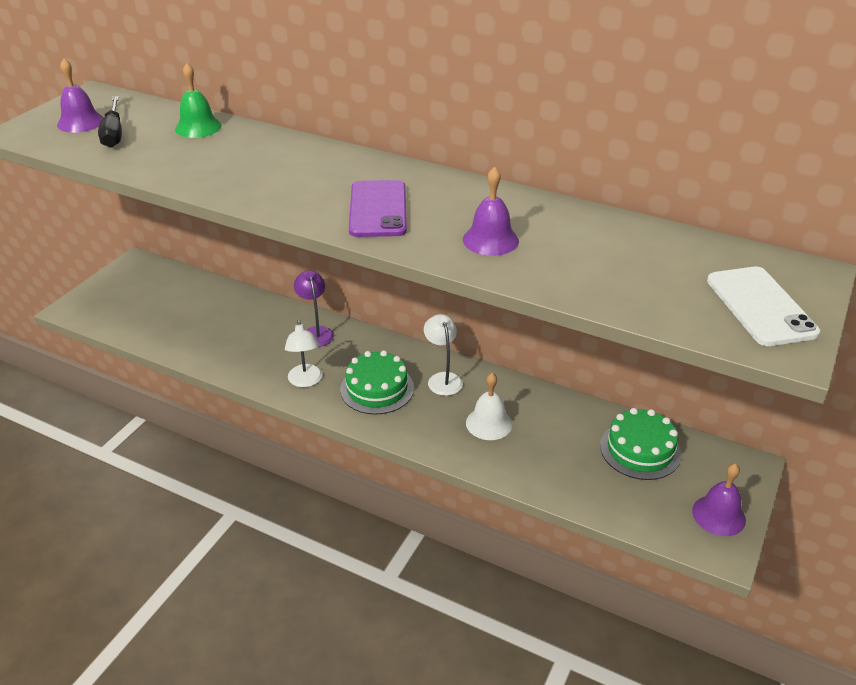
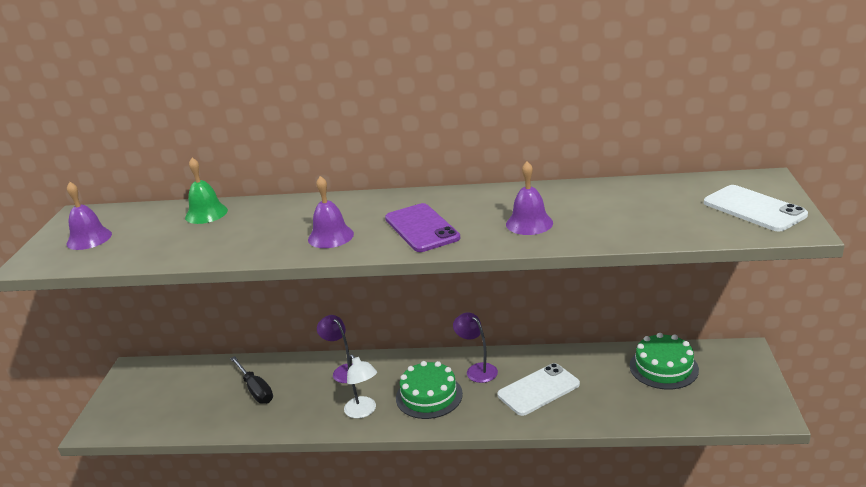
camera: 20 degrees left, 10 degrees down
black screwdriver [98,96,122,148] -> black screwdriver moved to [230,356,273,404]
white lamp [424,314,463,396] -> purple lamp [453,312,498,383]
white bell [466,373,512,440] -> white phone [497,363,580,416]
purple bell [692,463,746,536] -> purple bell moved to [308,176,354,248]

